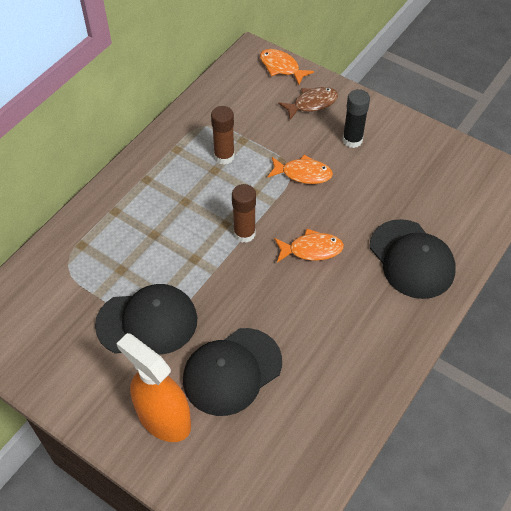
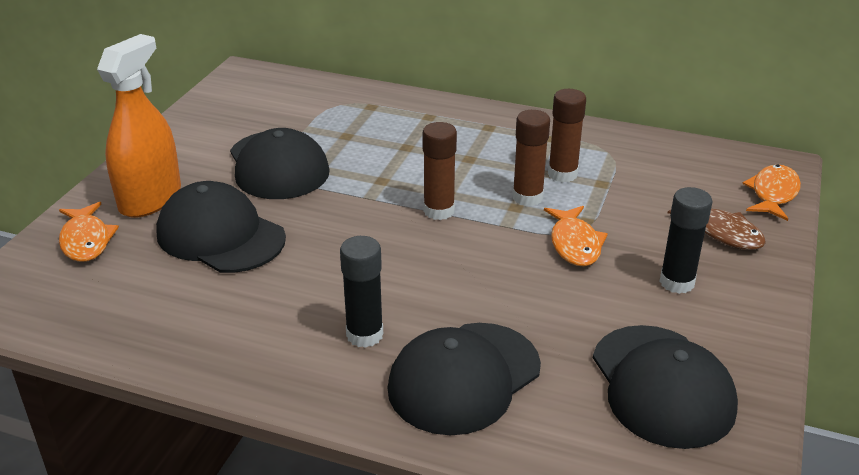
camera: 75 degrees right, 20 degrees down
orange fish [274,229,344,262] -> orange fish moved to [59,202,119,262]
none -> black glue stick [340,236,383,348]
none -> brown glue stick [512,110,550,206]
none -> black cap [593,325,738,449]

